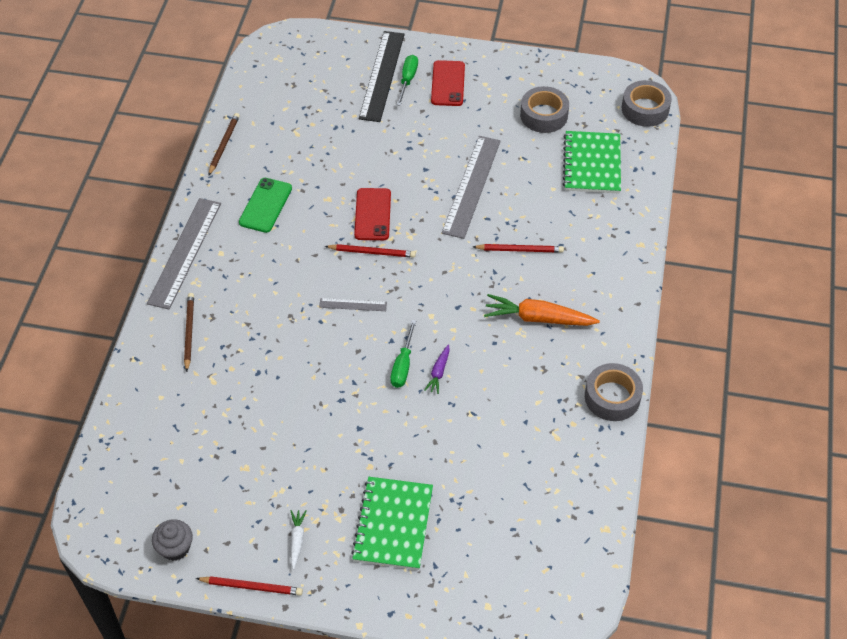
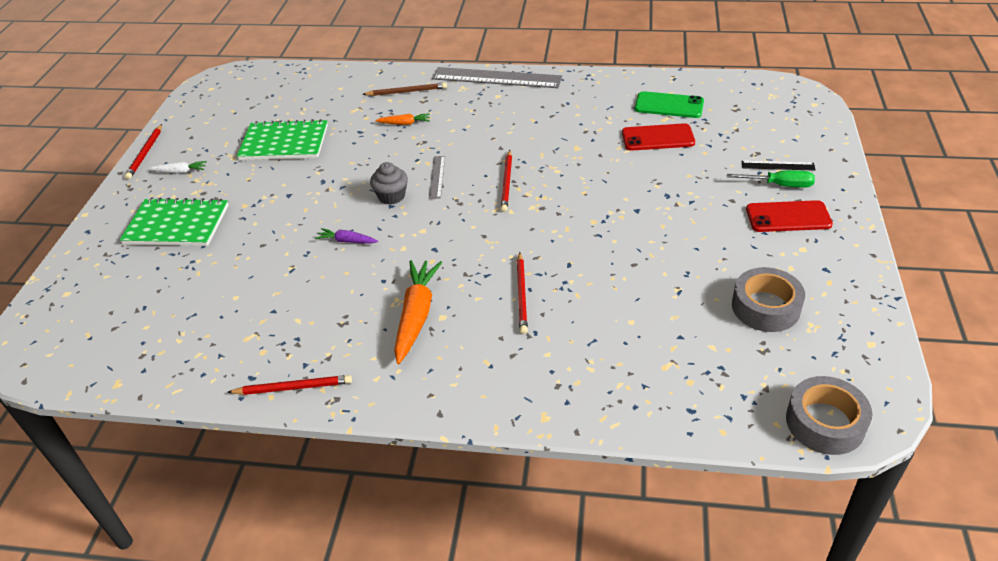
camera: 90 degrees right, 10 degrees down
grey cupcake [152,519,193,561] -> grey cupcake moved to [370,162,408,205]
brown pencil [208,113,240,176] -> none
green phone [239,178,292,233] -> green phone moved to [635,91,704,118]
red phone [354,188,391,240] -> red phone moved to [622,123,695,151]
black ruler [359,31,405,122] -> black ruler [742,161,815,171], size x0.46
green screwdriver [390,320,416,388] -> none
grey ruler [442,136,501,239] -> none
green notebook [563,131,621,194] -> green notebook moved to [237,119,328,160]
grey tape [585,363,643,421] -> red pencil [227,375,352,395]
none -> orange carrot [375,113,430,125]

